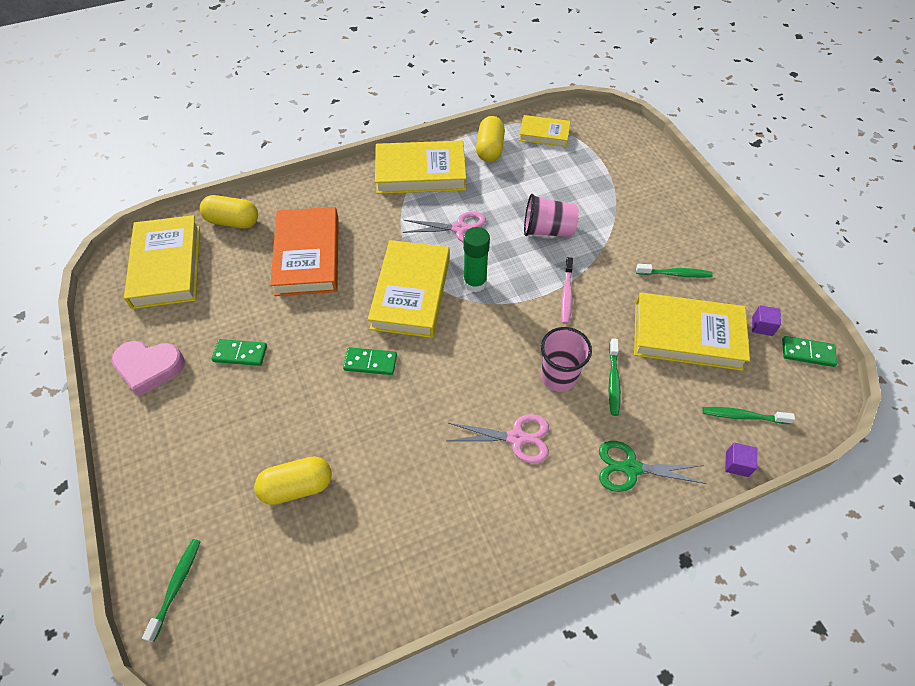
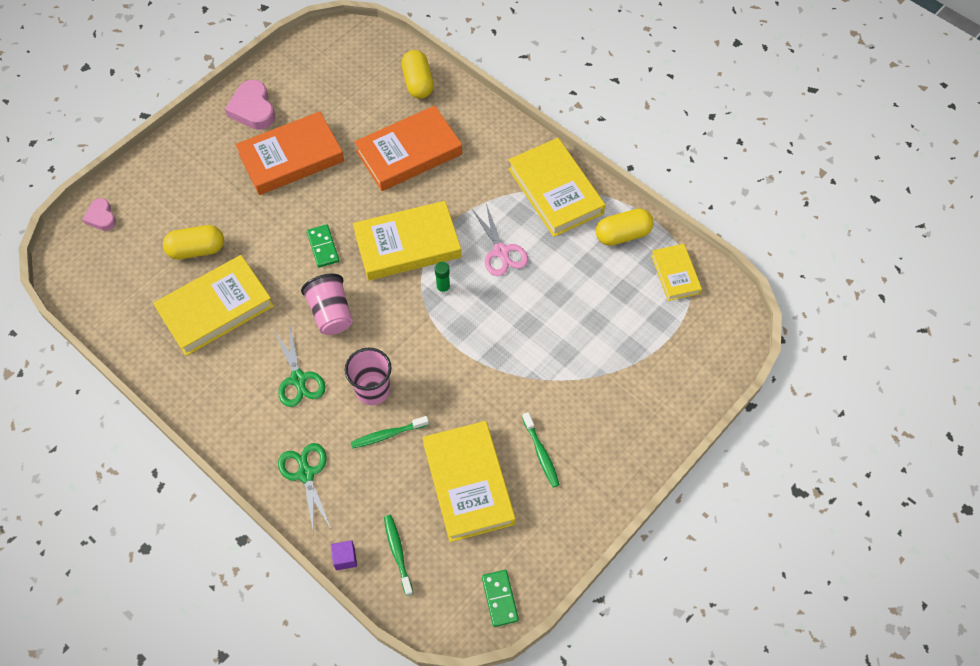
camera: 65 degrees right, 5 degrees up
yellow book [124,215,200,309] -> yellow book moved to [153,255,274,356]
green toothbrush [142,539,201,642] -> pink heart [83,198,116,231]
green domino [212,339,267,366] -> orange book [235,111,344,195]
yellow capsule [254,456,332,505] -> yellow capsule turned 60 degrees counterclockwise [163,225,224,259]
pink scissors [447,414,549,463] -> green scissors [274,327,325,407]
green glue stick [463,227,490,292] -> green glue stick [435,262,450,295], size x0.60
pink cup [524,194,579,237] -> pink cup moved to [301,274,353,335]
pink toothbrush [561,257,573,324] -> none
purple cube [752,305,781,336] -> none

